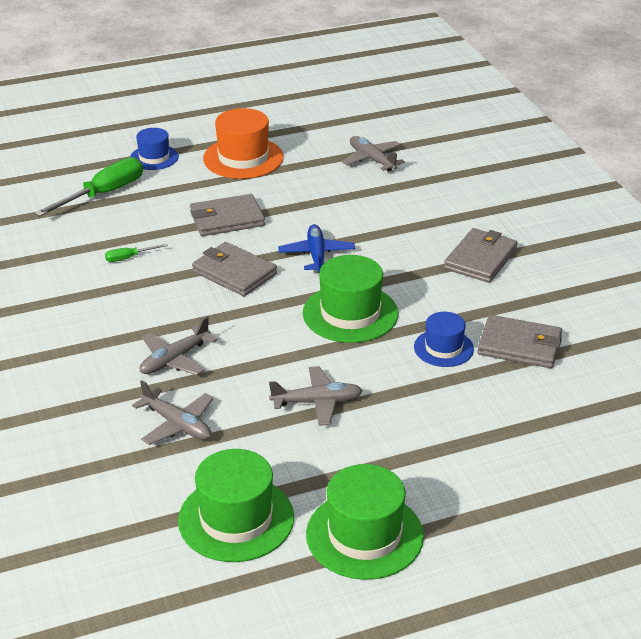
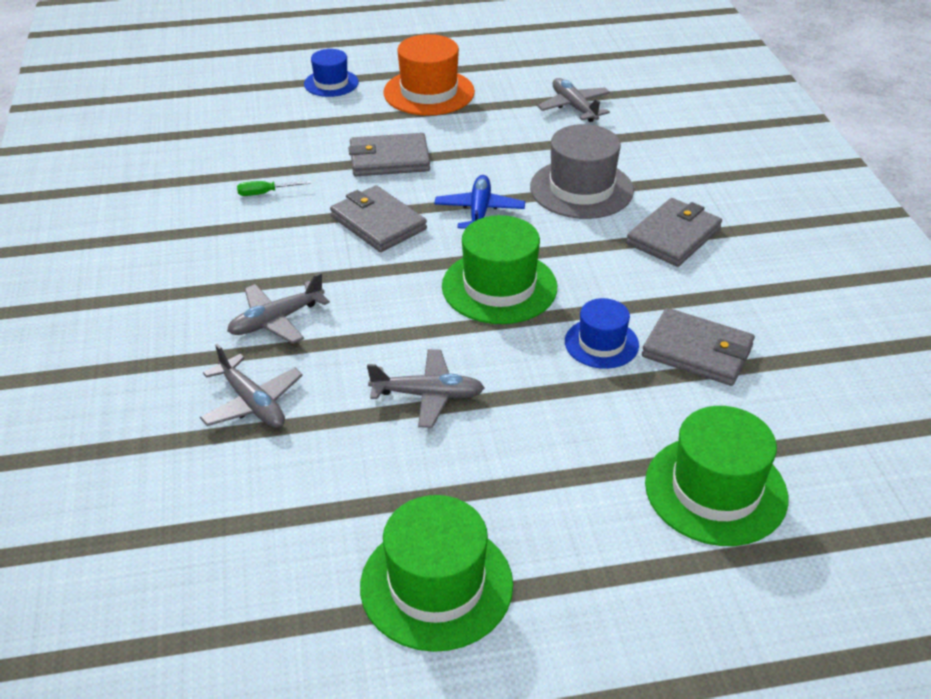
camera: 10 degrees right, 5 degrees up
green screwdriver [34,157,143,217] -> none
green hat [178,449,294,562] -> green hat moved to [645,406,788,546]
none -> grey hat [530,124,634,219]

